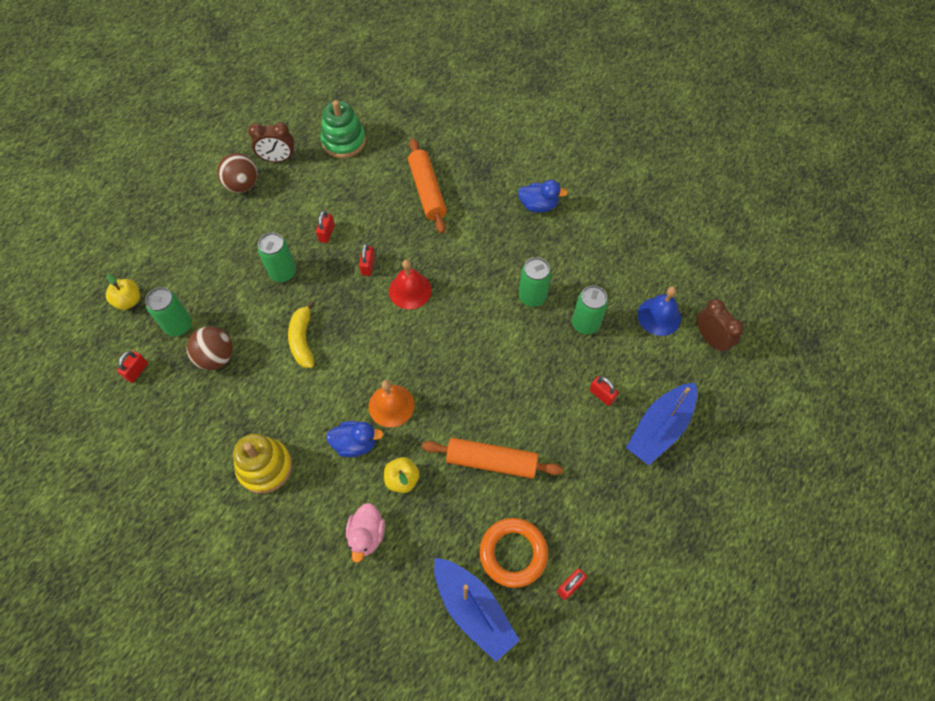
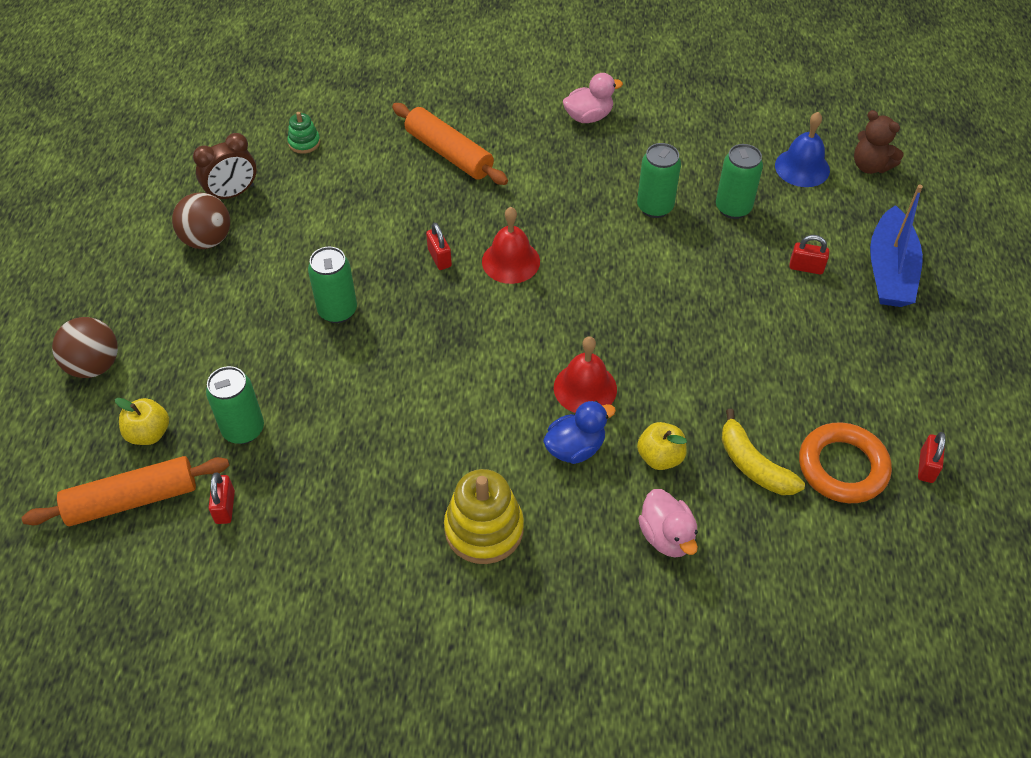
camera: 30 degrees left, 10 degrees down
brown ball [186,326,233,370] -> brown ball moved to [52,317,118,378]
yellow banana [288,300,315,368] -> yellow banana moved to [722,409,805,495]
red padlock [316,211,335,243] -> none
green stacking toy [321,100,366,158] -> green stacking toy [288,112,320,154], size x0.52
orange bell [369,380,414,428] -> red bell [554,336,617,413]
orange rolling pin [422,438,563,479] -> orange rolling pin moved to [22,456,229,526]
blue boat [434,558,520,662] -> none
blue duck [518,180,568,213] -> pink duck [563,73,623,123]
brown clock [697,299,744,353] -> brown teddy bear [854,110,903,174]

